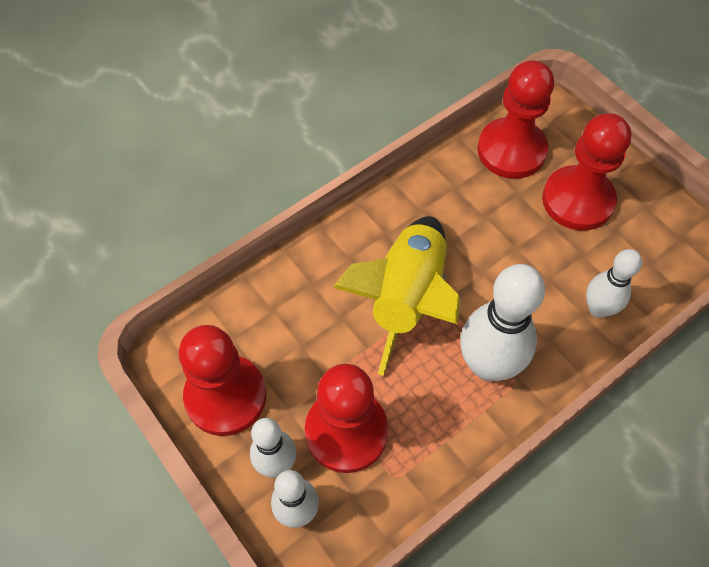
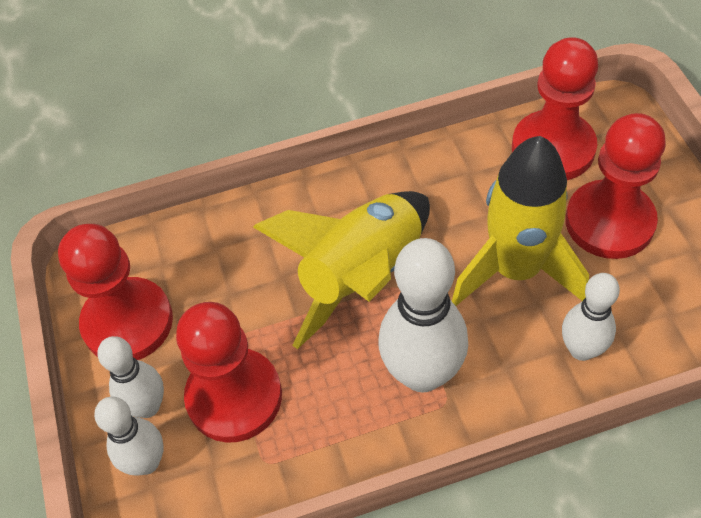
camera: 25 degrees right, 5 degrees down
none -> yellow rocket [452,136,589,306]

